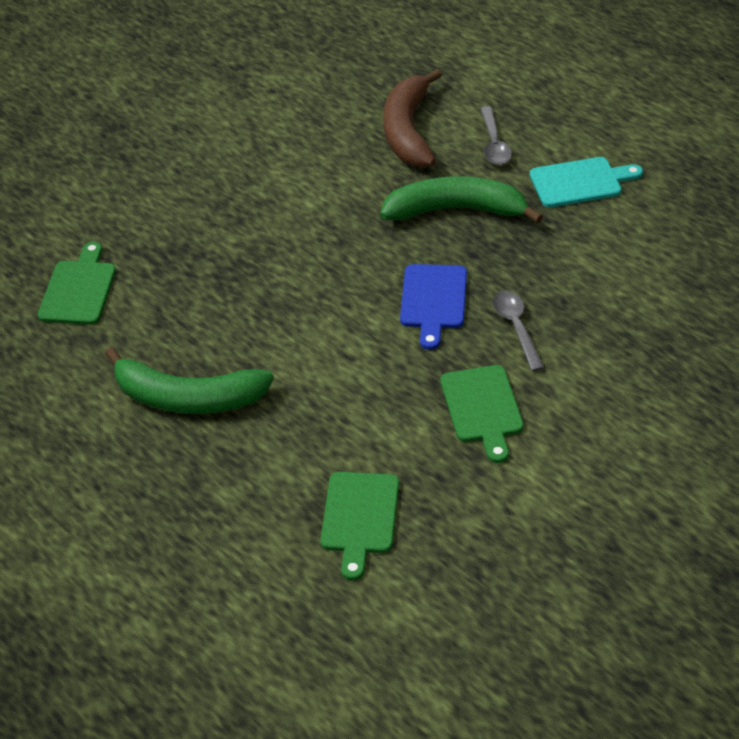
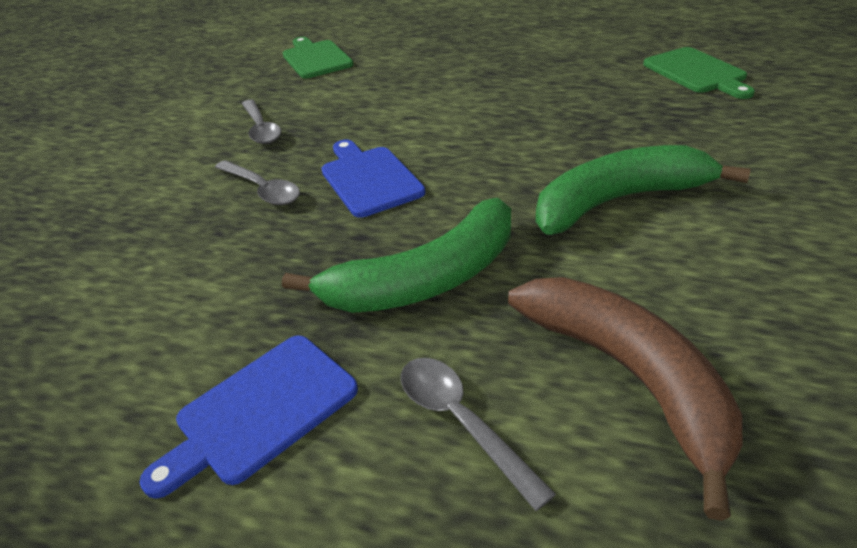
camera: 150 degrees right, 5 degrees down
green banana [105,347,274,414] -> green banana moved to [535,145,751,235]
green cutting board [441,365,524,463] -> grey spoon [242,100,281,144]
turquoise cutting board [530,157,643,207] -> blue cutting board [139,335,358,499]

